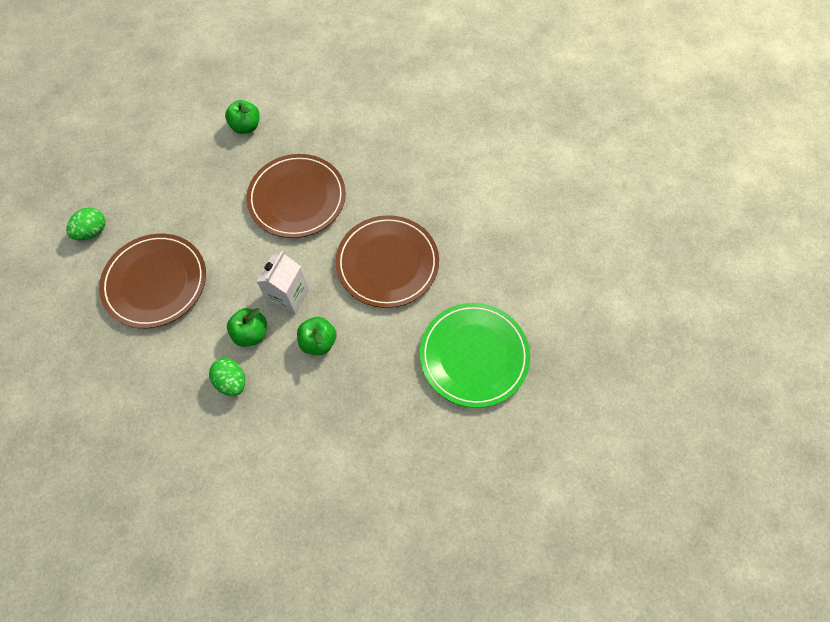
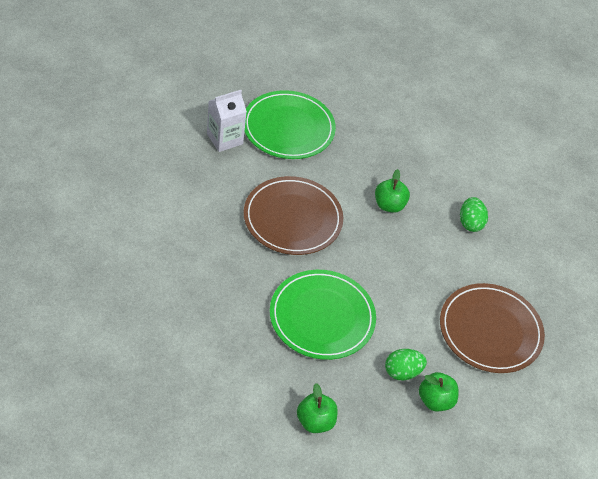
camera: 150 degrees left, 15 degrees down
green egg [66,207,105,241] -> green egg moved to [385,349,427,380]
green apple [227,308,267,347] -> green apple moved to [419,372,459,411]
brown plate [246,154,346,238] -> green plate [270,270,376,360]
white carton [256,251,309,315] -> white carton moved to [207,90,247,152]

